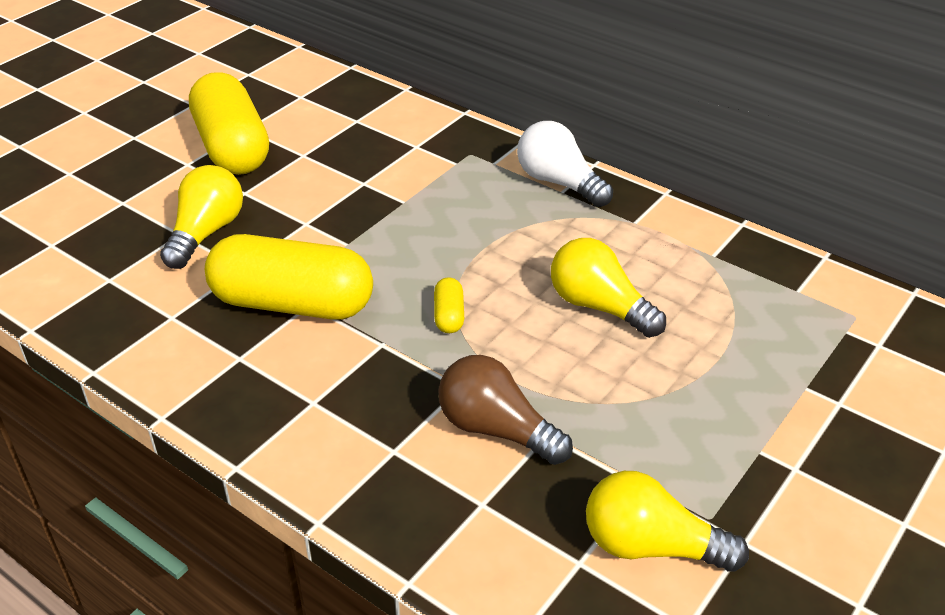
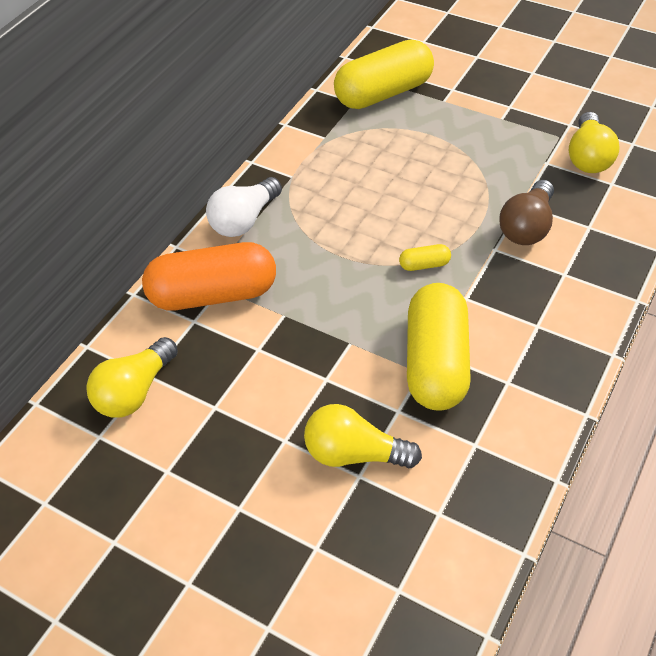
camera: 95 degrees left, 10 degrees up
yellow capsule [189,72,269,175] -> yellow capsule moved to [334,40,434,109]
yellow light bulb [551,238,666,338] -> yellow light bulb moved to [86,337,178,418]
none -> orange capsule [142,242,276,310]

